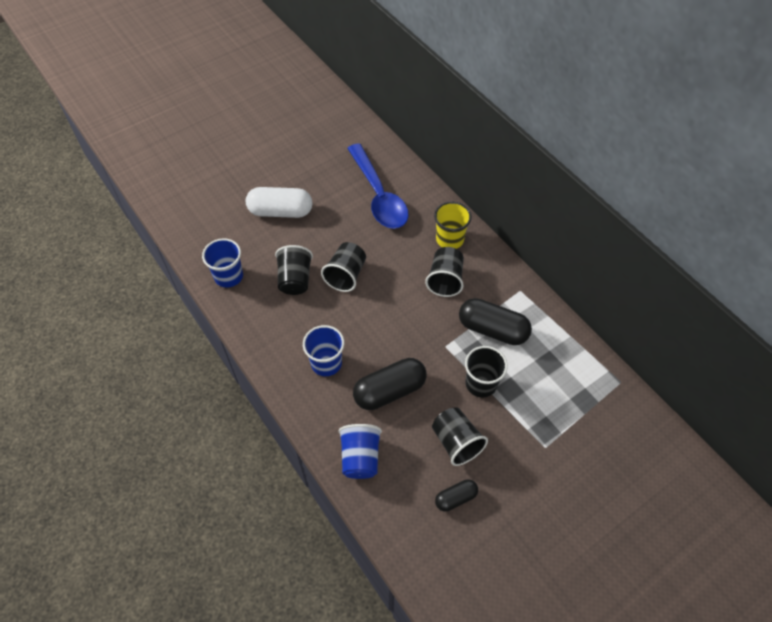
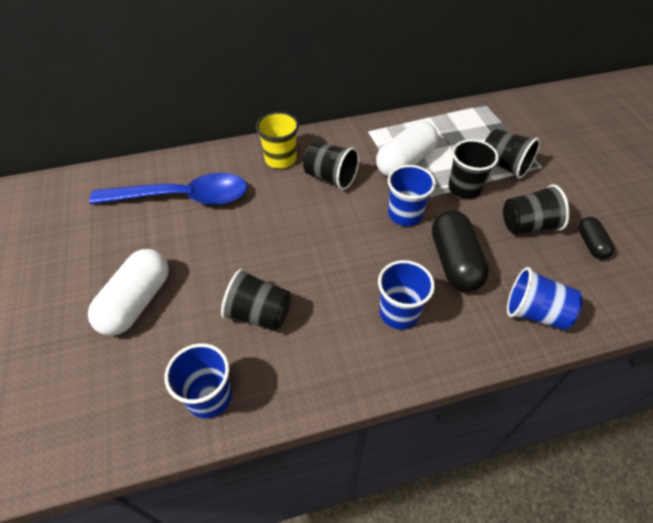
camera: 70 degrees left, 5 degrees down
black cup [321,242,366,292] -> black cup moved to [485,129,540,179]
black capsule [459,298,532,345] -> white capsule [376,121,438,176]
none -> blue cup [388,165,436,226]

